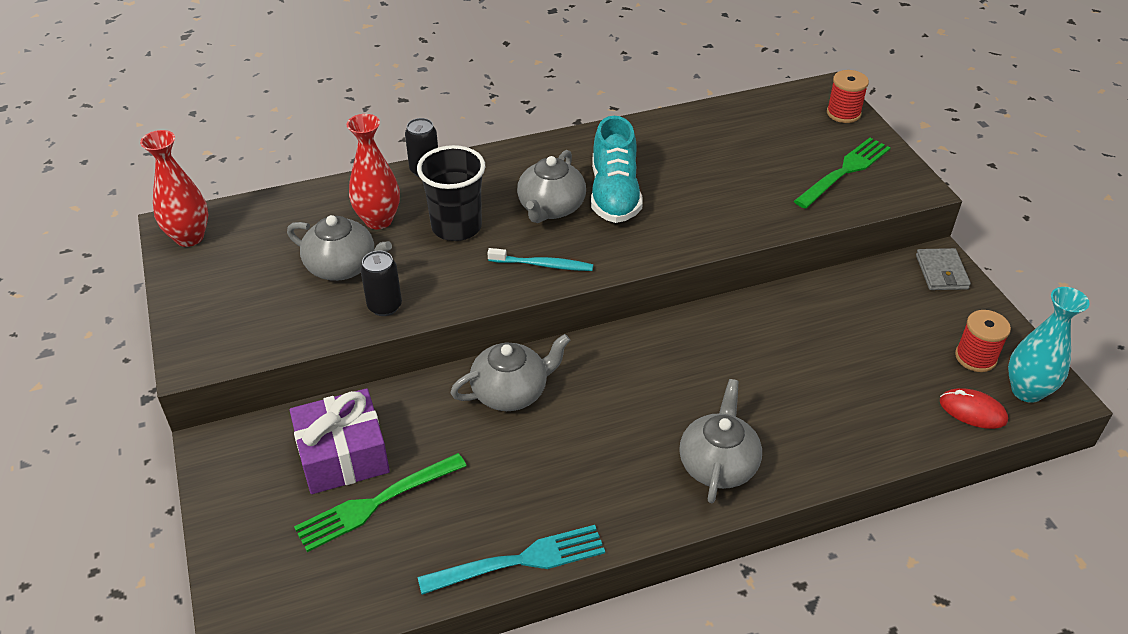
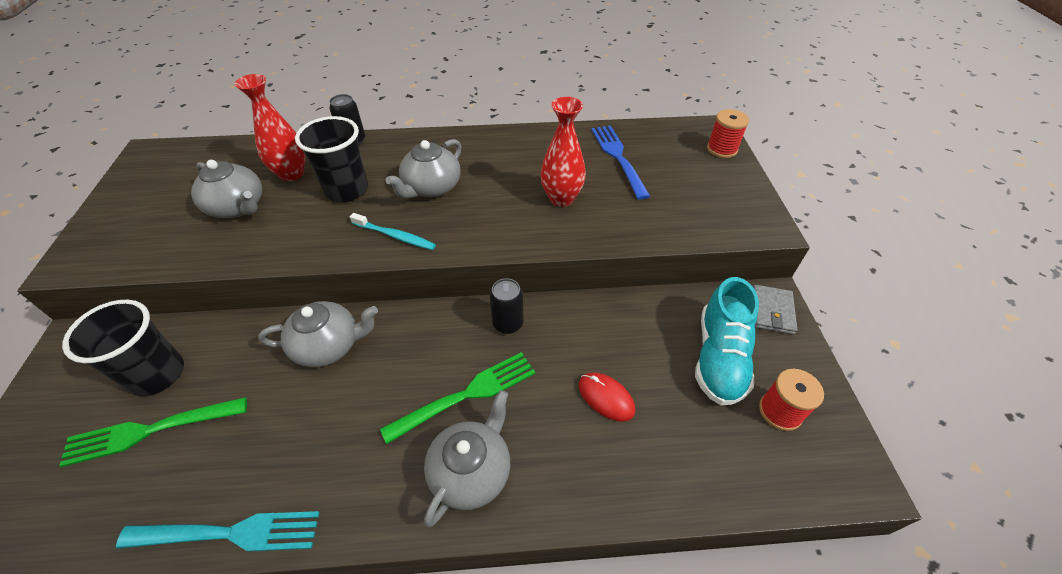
camera: 15 degrees right, 5 degrees up
red vase [140,130,208,247] -> red vase moved to [541,97,586,207]
purple gift [290,388,390,494] -> black cup [62,300,184,396]
black can [360,251,402,316] -> black can moved to [490,278,523,334]
turquoise shoe [591,116,643,223] -> turquoise shoe moved to [695,277,759,405]
green fork [794,138,891,209] -> green fork moved to [380,352,535,444]
red mouse [940,388,1008,429] -> red mouse moved to [579,372,635,422]
turquoise vase [1008,287,1090,403] -> none
none -> blue fork [591,125,650,200]

